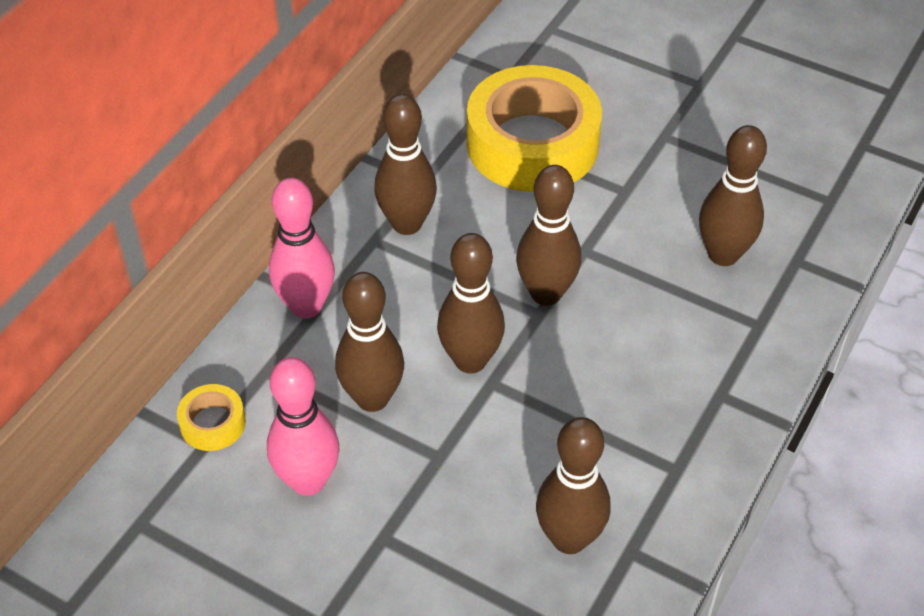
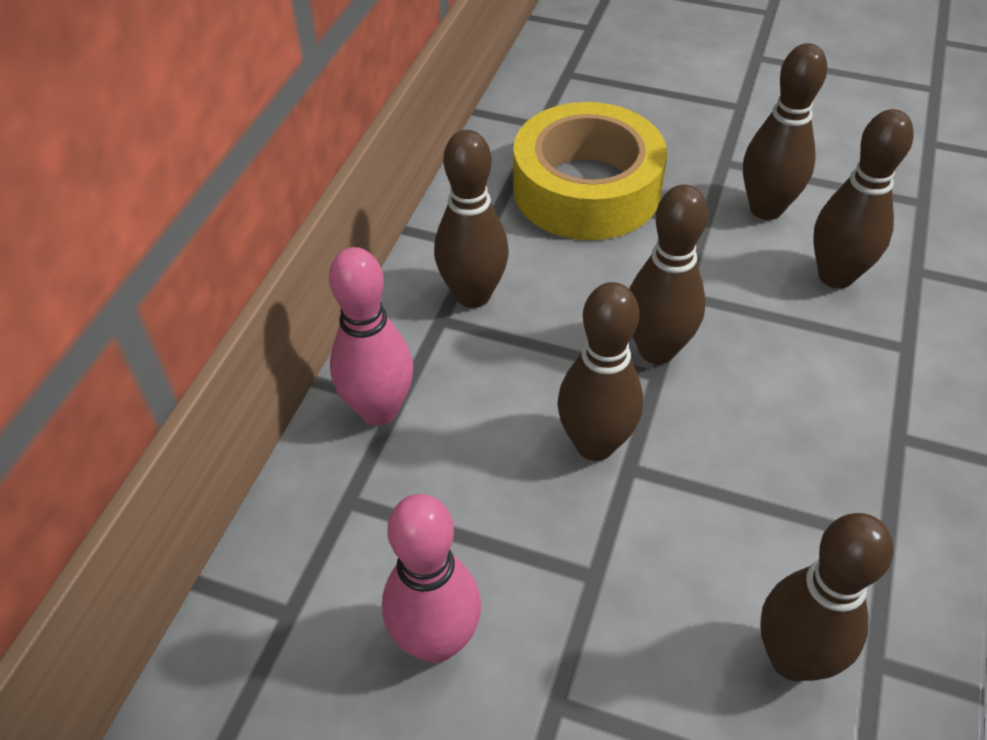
camera: 10 degrees left, 0 degrees up
yellow tape [177,384,246,451] -> none
brown bowling pin [335,272,404,412] -> brown bowling pin moved to [743,43,827,220]

